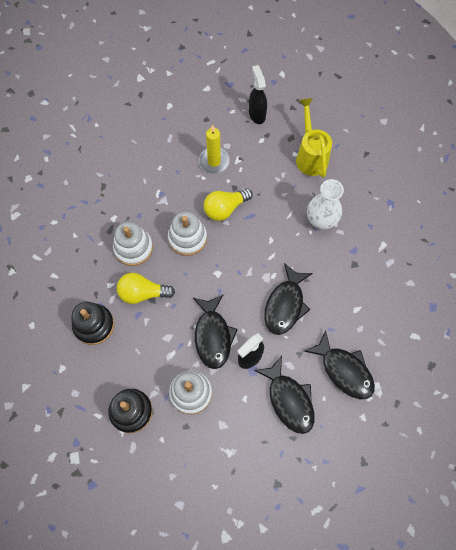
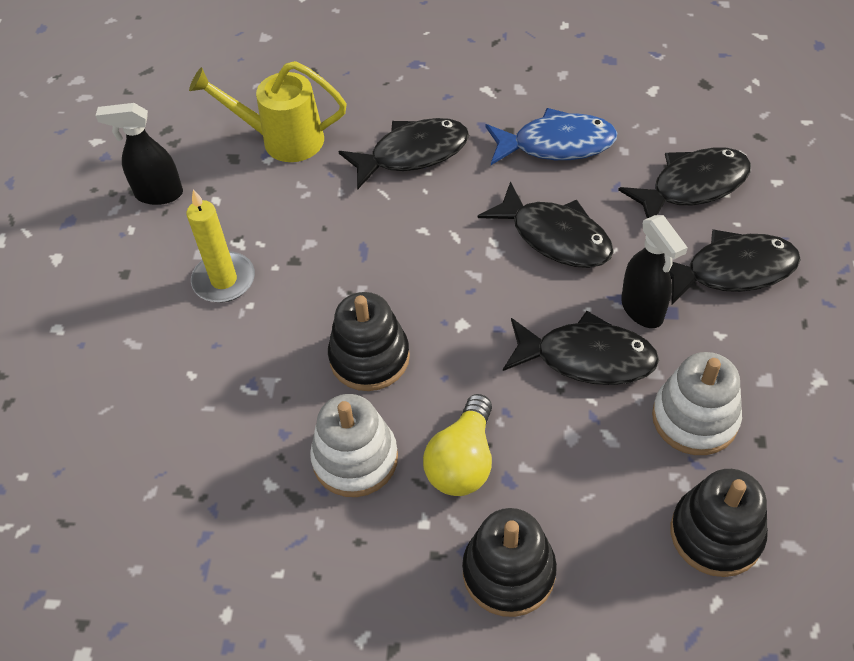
camera: 70 degrees left, 15 degrees down
white stacking toy [168,211,207,256] -> black stacking toy [328,292,410,391]
yellow light bulb [204,188,253,221] -> none
white vase [307,179,344,230] -> black fish [338,118,469,189]
none -> blue fish [485,108,617,165]

